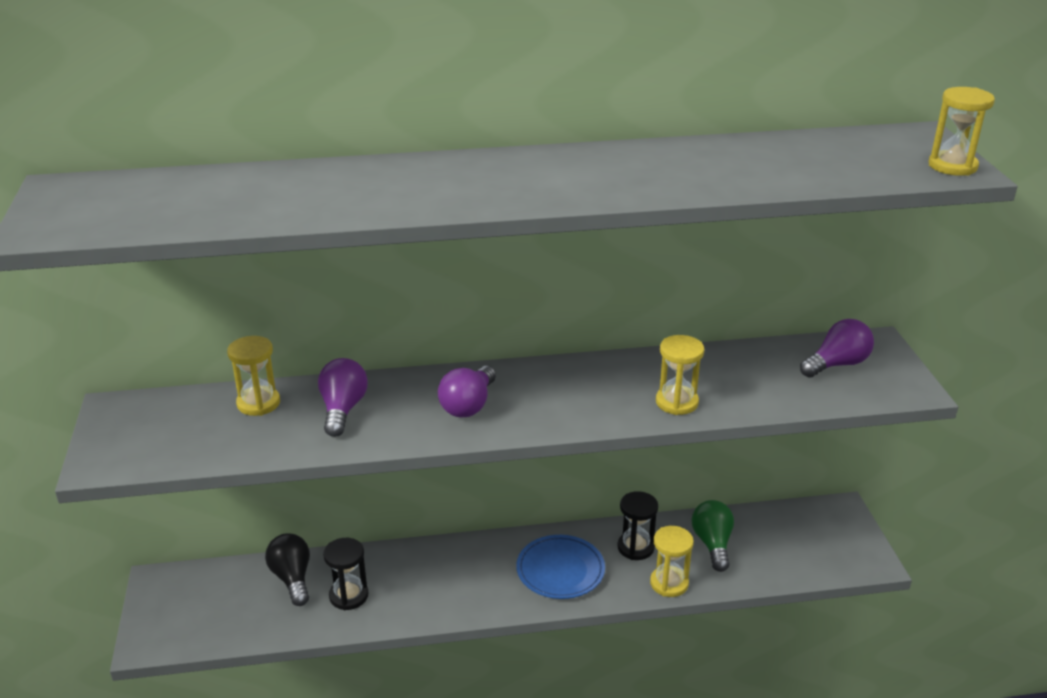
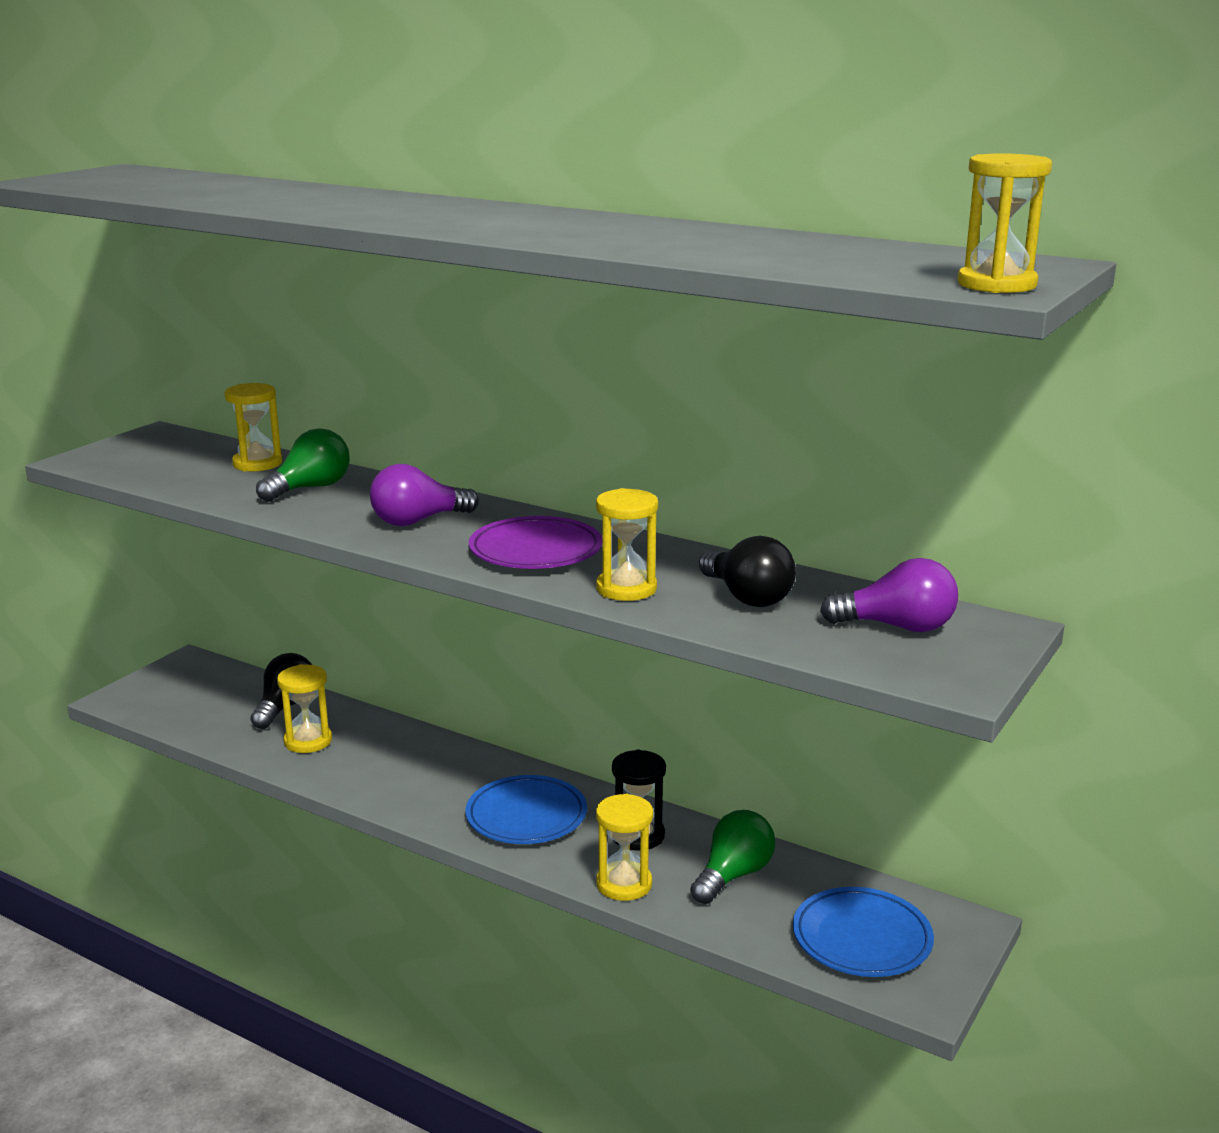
camera: 40 degrees right, 10 degrees down
purple light bulb [318,358,368,437] -> green light bulb [256,428,350,502]
black hourglass [323,538,368,610] -> yellow hourglass [277,664,332,753]
none -> purple plate [469,516,602,569]
none -> black light bulb [699,536,796,607]
none -> blue plate [793,887,934,977]

